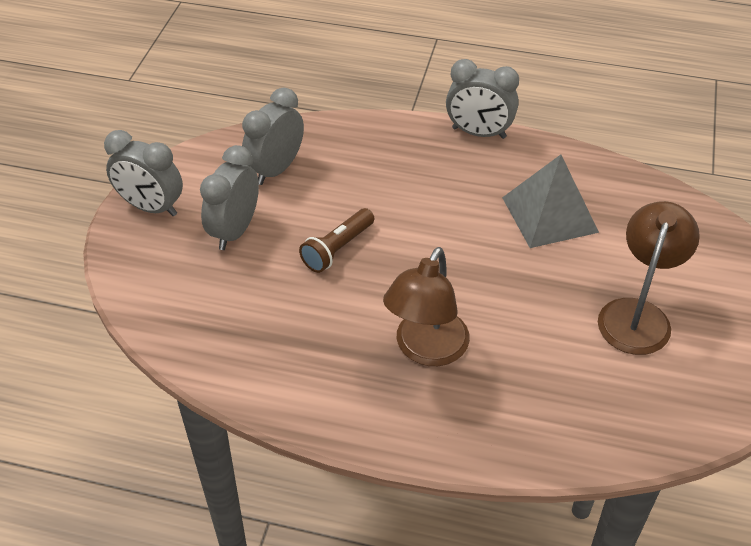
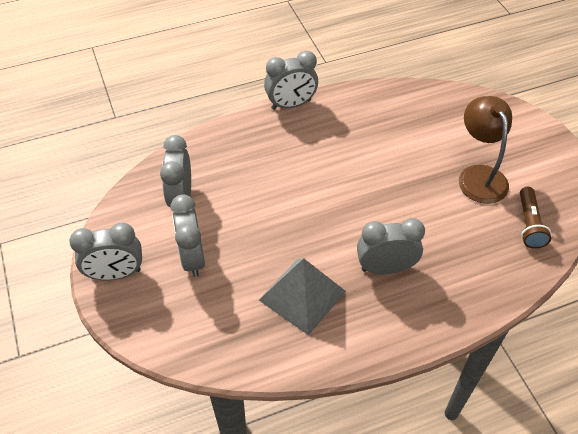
camera: 35 degrees left, 5 degrees up
brown flashlight [299,208,374,273] -> brown flashlight moved to [520,187,551,249]
brown lamp [383,247,470,366] -> grey clock [357,218,425,274]
grey pyramid [502,155,599,248] -> grey pyramid moved to [259,258,346,335]

